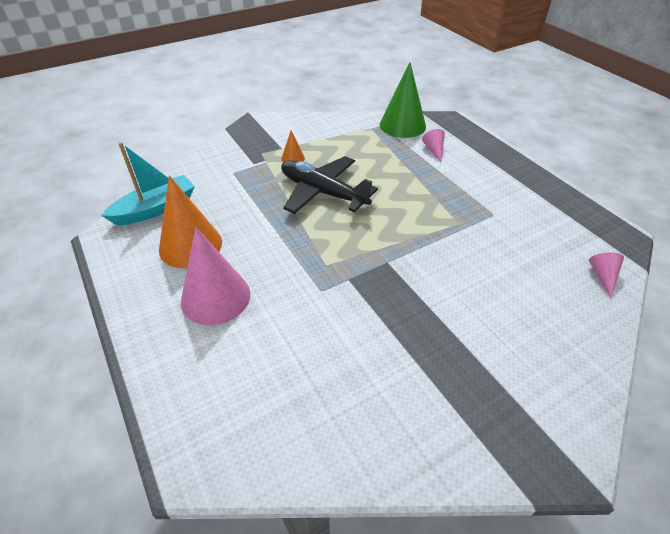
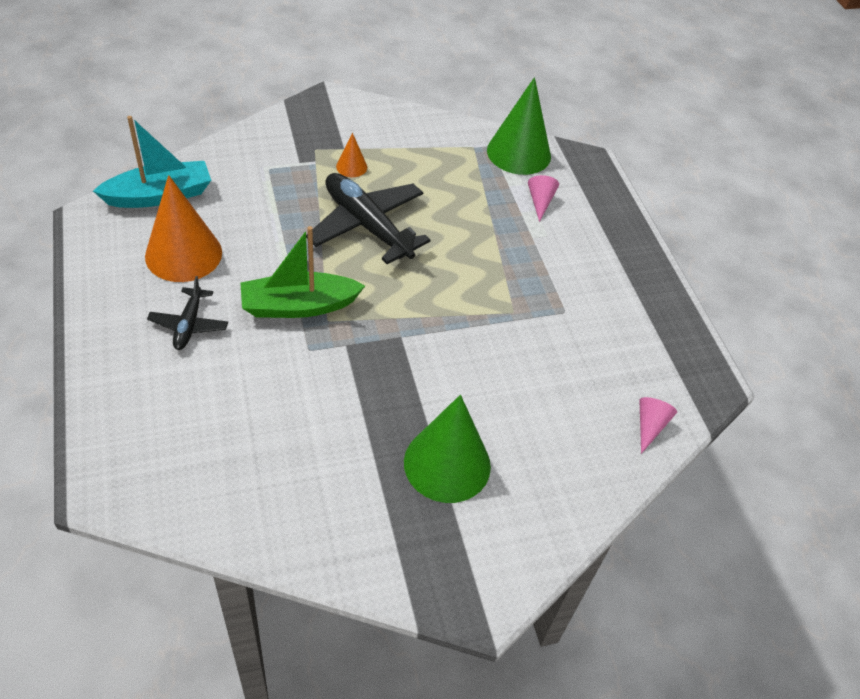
camera: 10 degrees right, 5 degrees up
pink cone [181,227,250,325] -> black plane [147,276,228,350]
none -> green boat [240,226,365,318]
none -> green cone [404,395,491,503]

